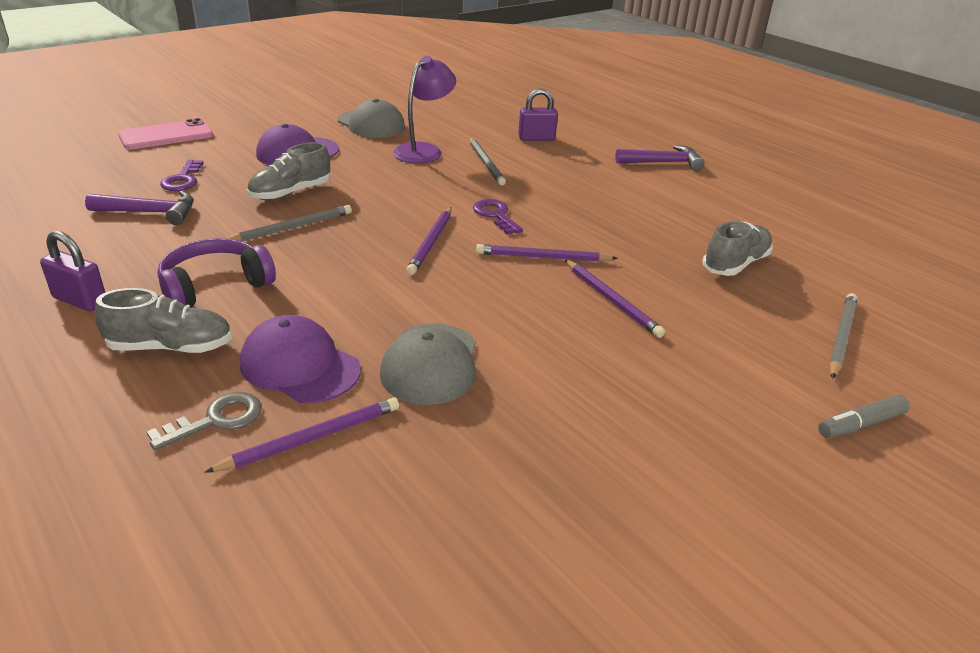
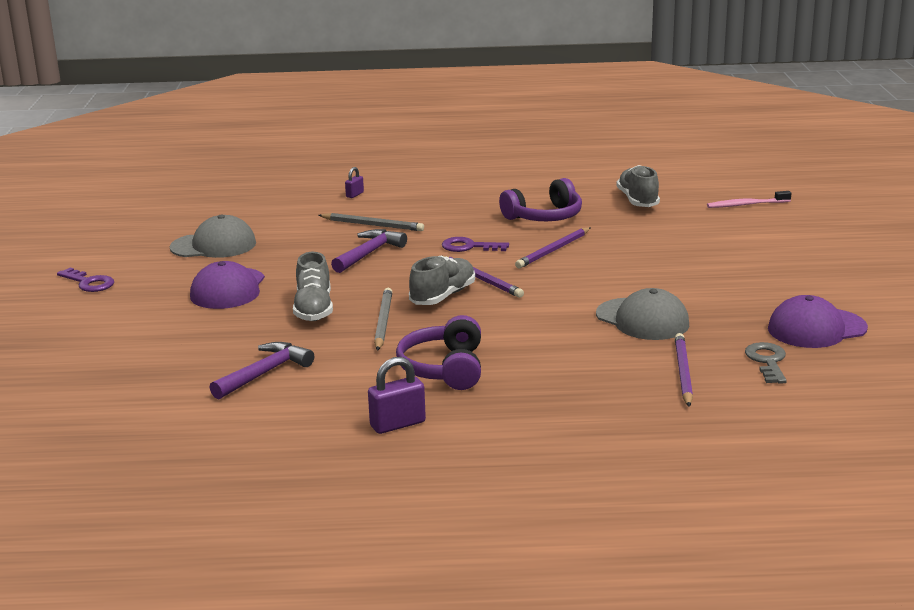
camera: 50 degrees left, 10 degrees down
grey shoe [94,288,232,353] -> grey shoe moved to [409,256,475,305]
pink phone [118,118,213,150] -> none
grey key [147,392,262,451] -> grey key moved to [745,342,787,384]
purple key [160,160,203,191] -> purple key moved to [57,267,114,292]
purple cap [240,315,361,403] -> purple cap moved to [768,295,868,348]
purple lamp [393,56,456,163] -> none
purple padlock [518,88,558,141] -> purple padlock [345,167,364,198], size x0.56
purple pencil [565,260,665,338] -> none
purple hammer [615,145,704,171] -> purple hammer moved to [331,229,407,273]
grey marker [818,395,910,438] -> none
grey pencil [829,293,857,379] -> pink toothbrush [707,191,791,208]
none -> purple headphones [499,178,582,221]

